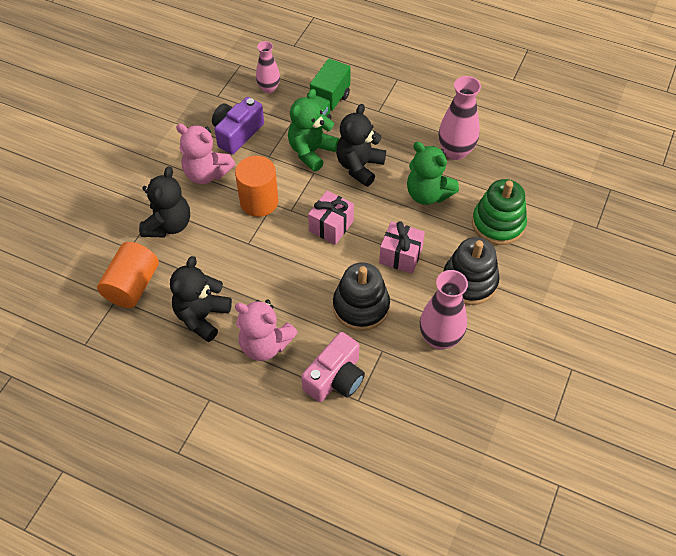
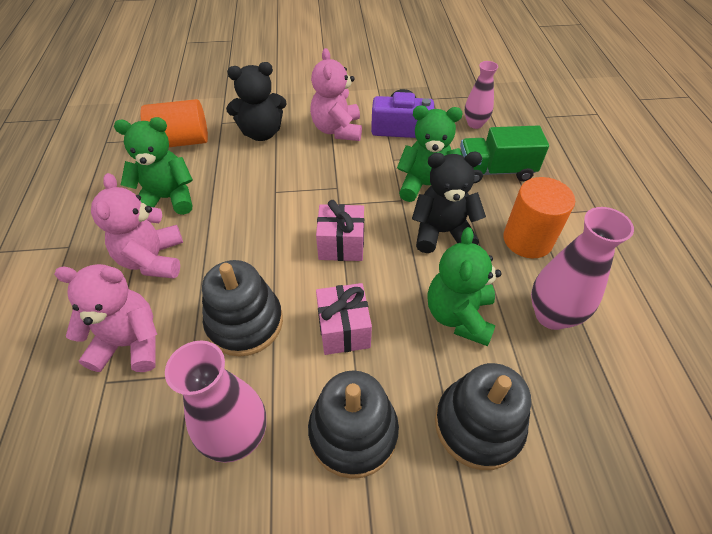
camera: 60 degrees right, 5 degrees down
black teddy bear [170,256,232,342] -> green teddy bear [114,117,193,215]
orange cylinder [235,156,278,217] -> orange cylinder moved to [503,177,575,258]
pink camera [301,332,365,402] -> pink teddy bear [54,264,157,372]
green stacking toy [472,179,527,245] -> black stacking toy [435,363,531,470]

